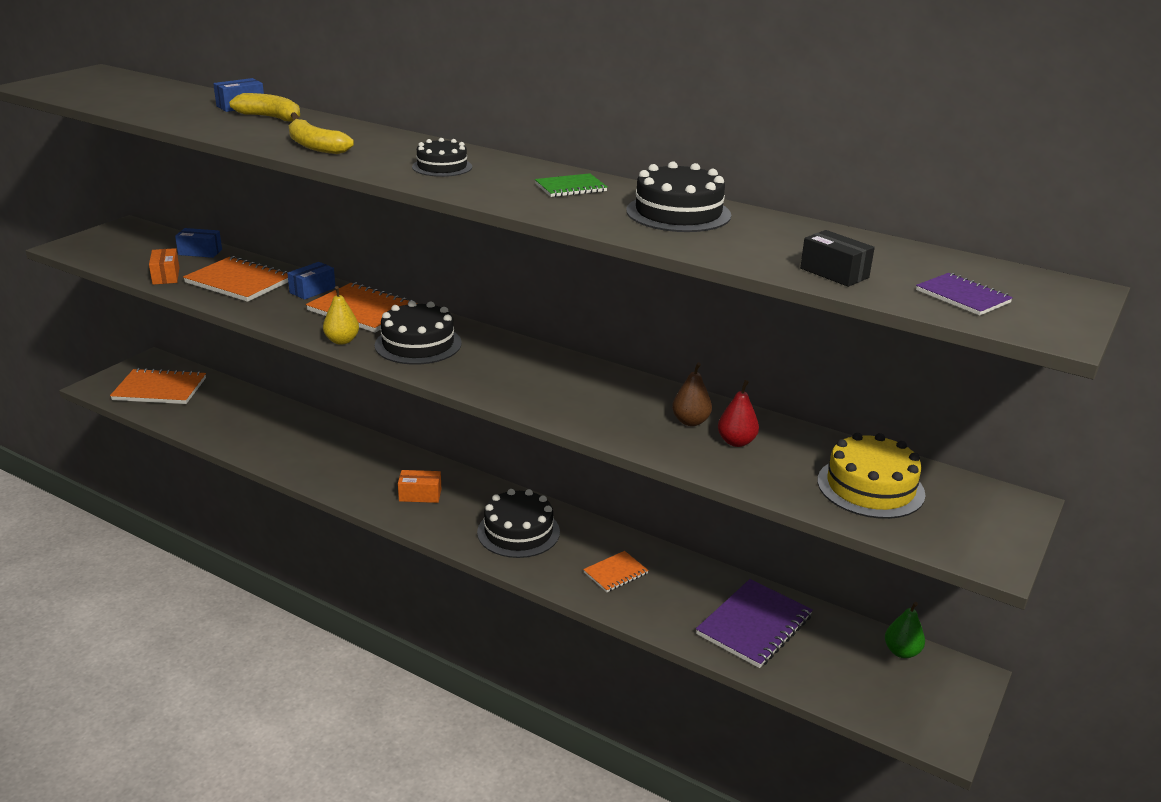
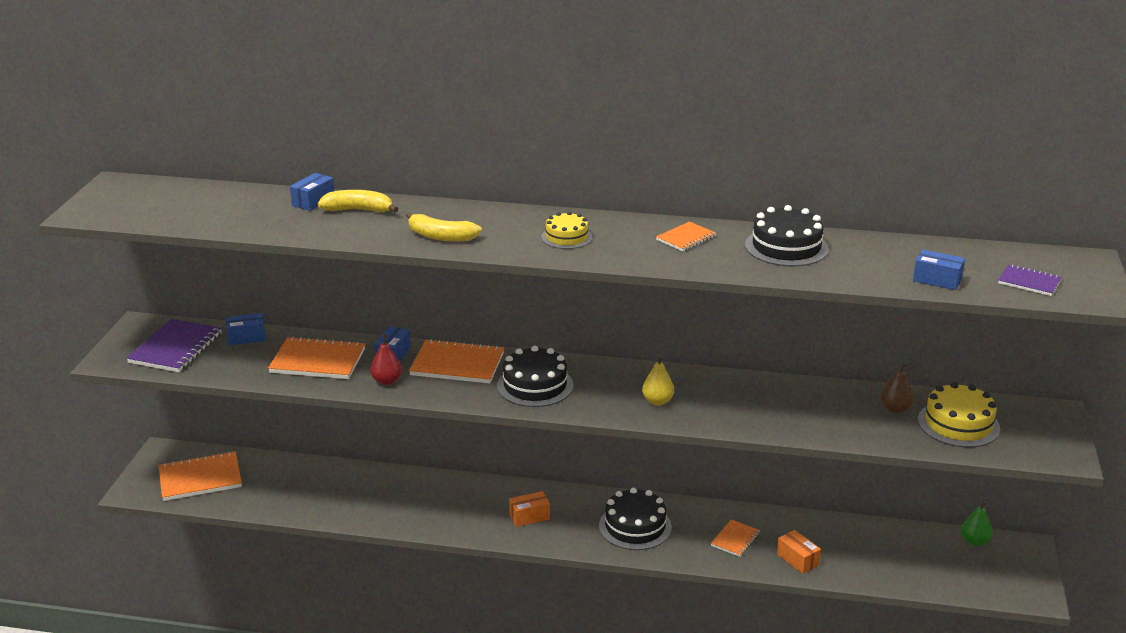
camera: 20 degrees left, 0 degrees up
orange box [149,248,179,285] -> orange box moved to [777,530,821,574]
yellow pear [323,286,359,345] -> yellow pear moved to [642,355,674,405]
black cake [412,138,472,177] -> yellow cake [541,211,592,249]
green notebook [535,173,608,197] -> orange notebook [656,221,716,251]
brown pear [672,362,712,426] -> brown pear moved to [881,362,914,413]
purple notebook [696,579,813,668] -> purple notebook moved to [126,319,222,372]
red pear [718,380,759,447] -> red pear moved to [370,334,402,385]
black box [800,230,875,287] -> blue box [913,249,965,290]

